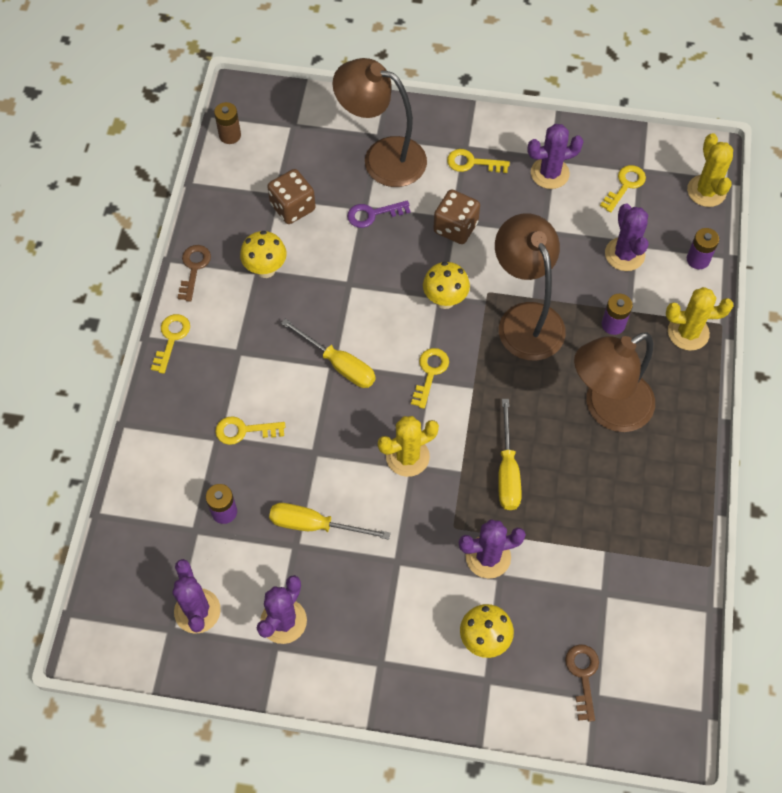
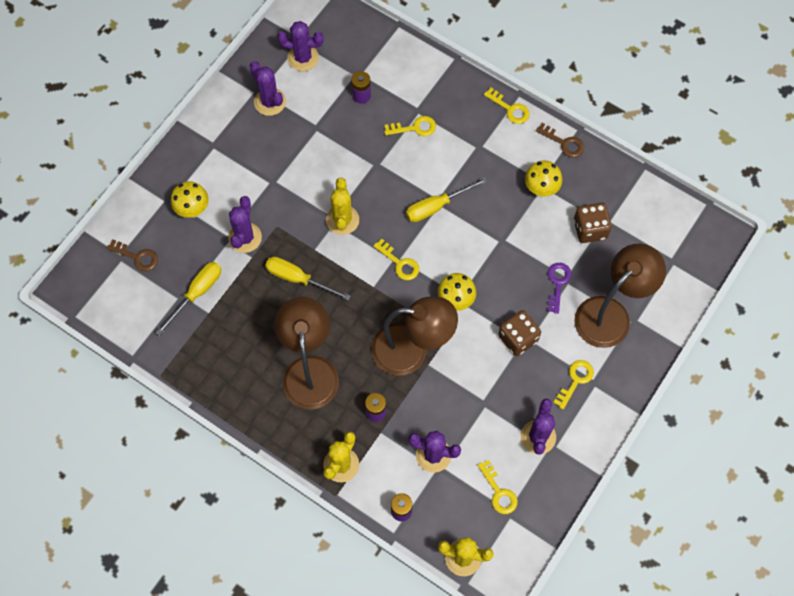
camera: 115 degrees right, 5 degrees up
brown battery [214,102,241,144] -> none
yellow key [215,416,285,445] -> yellow key turned 60 degrees clockwise [384,116,436,136]
yellow screwdriver [269,503,390,540] -> yellow screwdriver moved to [156,262,221,336]

